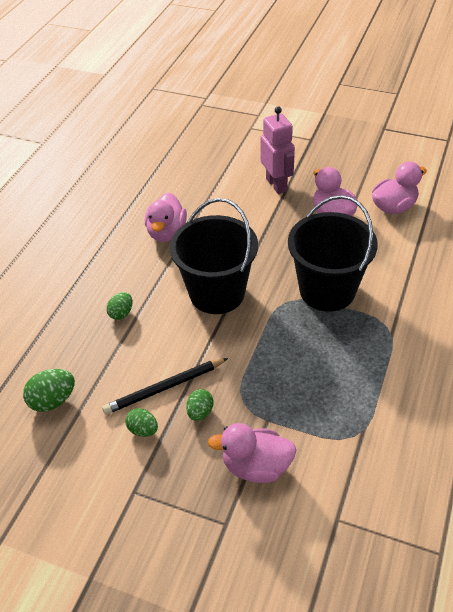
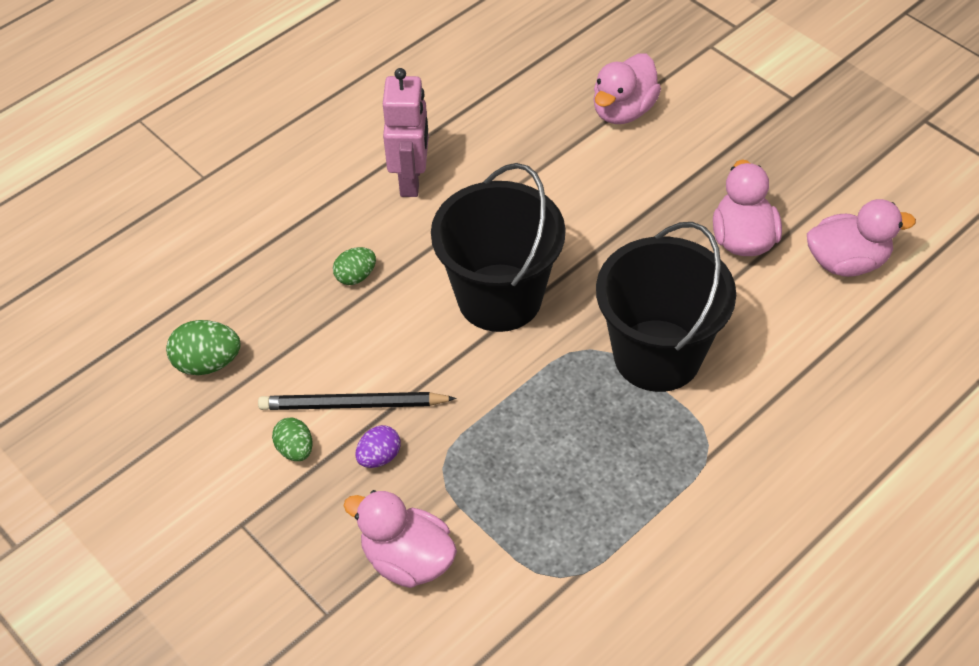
camera: 25 degrees right, 5 degrees up
pink duck [145,193,187,242] -> pink duck moved to [594,54,661,124]
green egg [186,389,214,421] -> purple egg [355,425,400,468]
pink robot [260,106,295,194] -> pink robot moved to [383,68,429,197]

